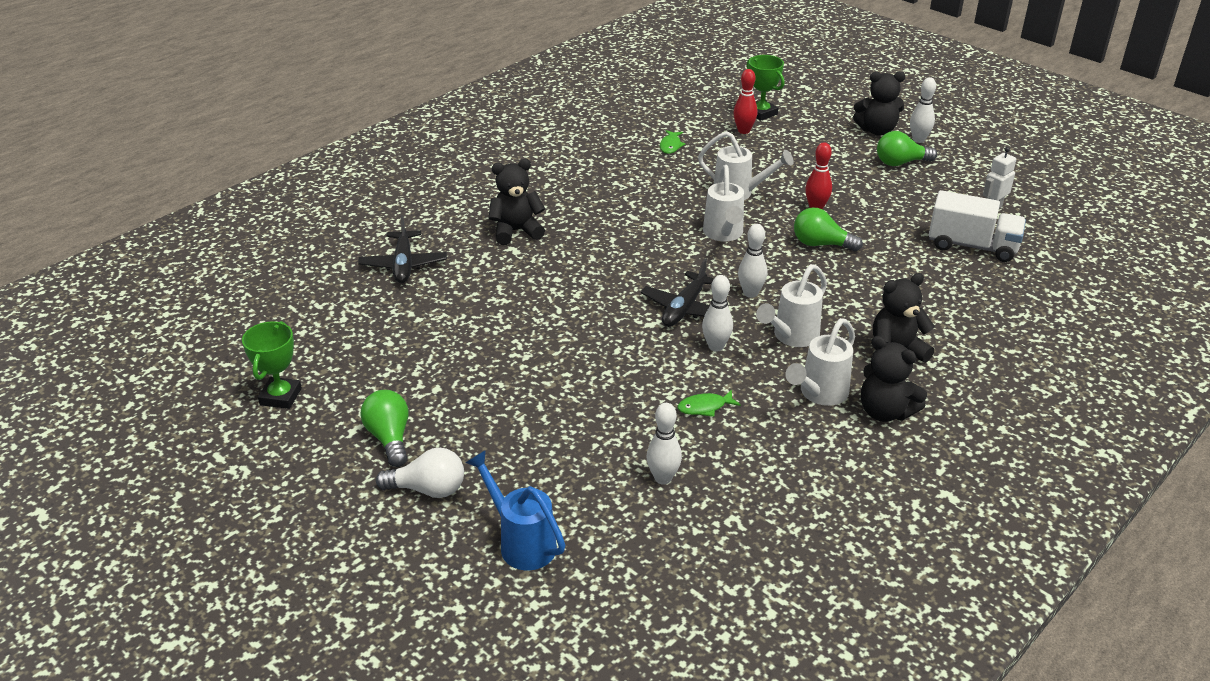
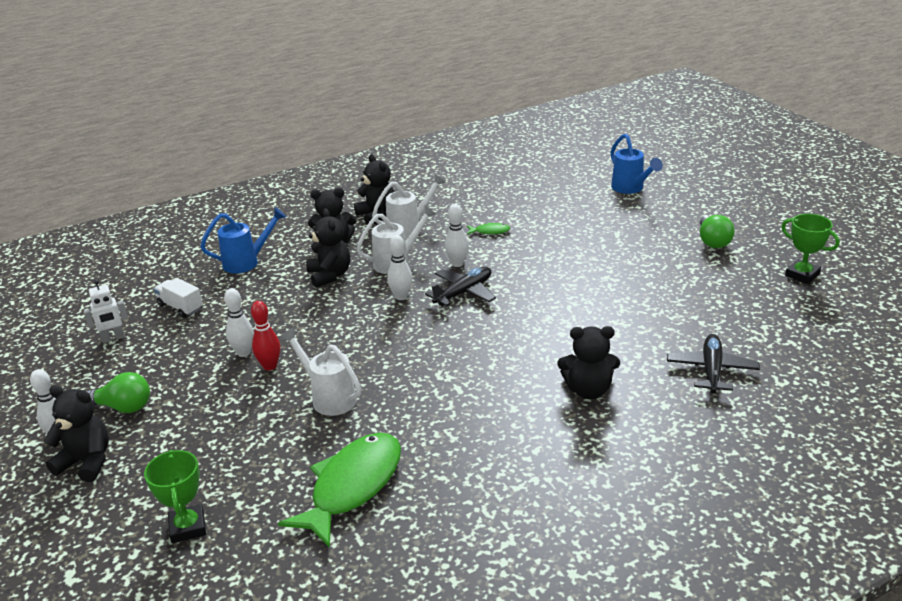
camera: 160 degrees left, 5 degrees down
green trophy [242,321,302,409] -> green trophy turned 75 degrees counterclockwise [781,214,840,284]
white light bulb [376,448,464,498] -> none
white bowling pin [646,403,682,485] -> white bowling pin moved to [224,288,254,357]
green fish [660,130,686,154] -> green fish [278,432,401,548], size x2.44
white watering can [703,165,744,242] -> none
red bowling pin [734,69,757,134] -> none
green light bulb [794,208,863,251] -> none
white truck [929,190,1026,262] -> white truck [154,278,203,318], size x0.64
none -> blue watering can [200,207,286,273]
none -> black teddy bear [306,208,350,288]

